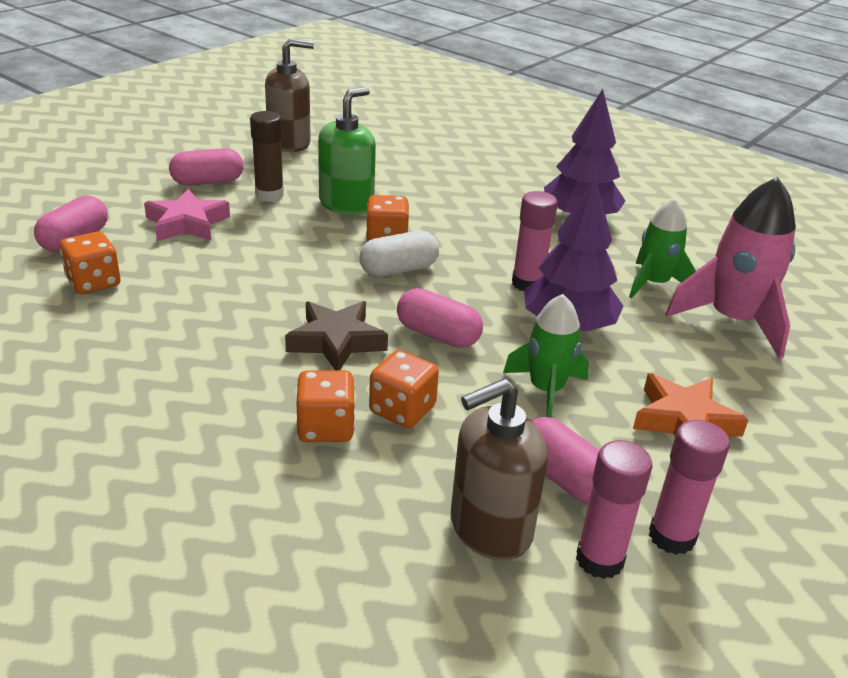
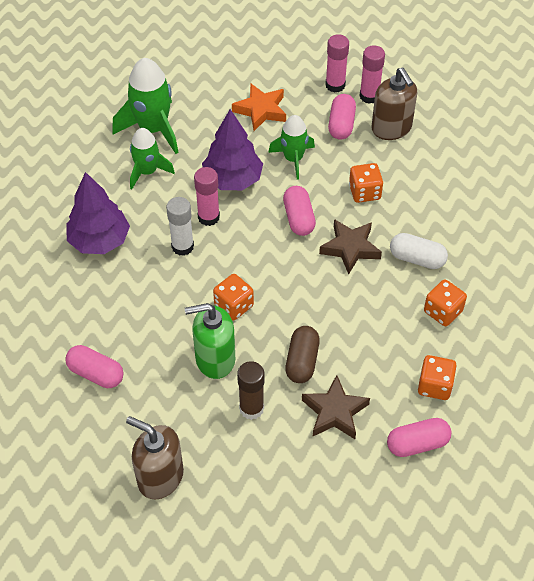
camera: 130 degrees left, 20 degrees up
pink star [144,189,230,241] -> brown star [302,375,370,439]
pink capsule [169,148,243,185] -> pink capsule moved to [65,345,124,388]
orange dice [296,370,355,442] -> orange dice moved to [424,279,467,326]
white capsule [359,231,439,277] -> white capsule moved to [390,233,448,269]
brown soap dispenser [451,378,548,561] -> brown soap dispenser turned 45 degrees clockwise [371,68,417,140]
pink rocket [666,177,796,359] -> green rocket [112,58,179,154]
none -> white glue stick [166,197,194,256]
none -> brown capsule [285,326,320,383]

